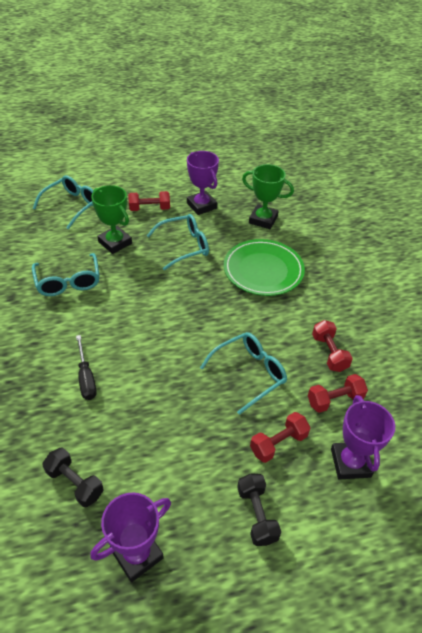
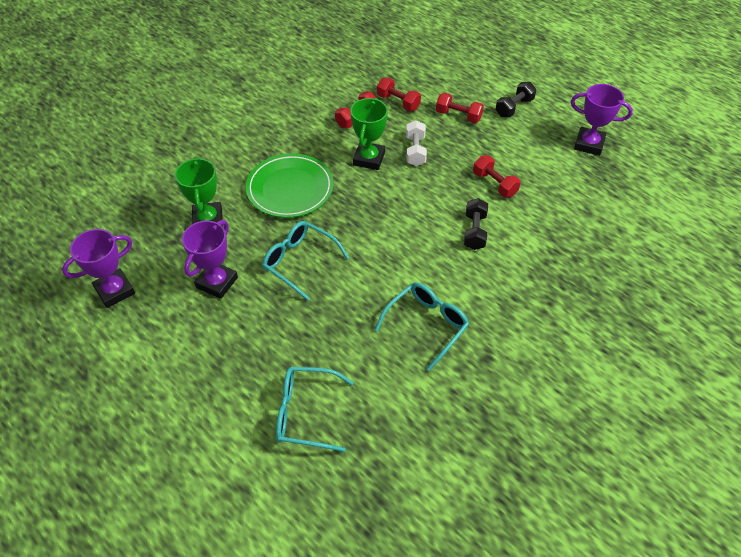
camera: 120 degrees left, 5 degrees up
black dumbbell [42,447,104,507] -> black dumbbell moved to [464,198,488,250]
black screwdriver [76,335,97,400] -> none
green trophy [91,185,132,254] -> green trophy moved to [350,98,388,170]
red dumbbell [128,191,170,211] -> red dumbbell moved to [473,156,521,197]
turquoise glasses [200,332,287,415] -> white dumbbell [406,120,427,166]
purple trophy [331,395,395,479] -> purple trophy moved to [62,229,135,308]

